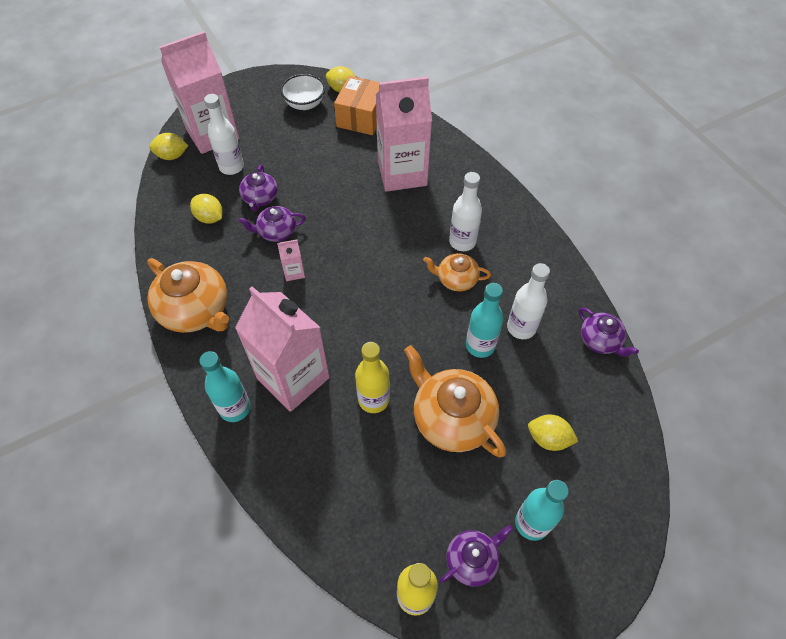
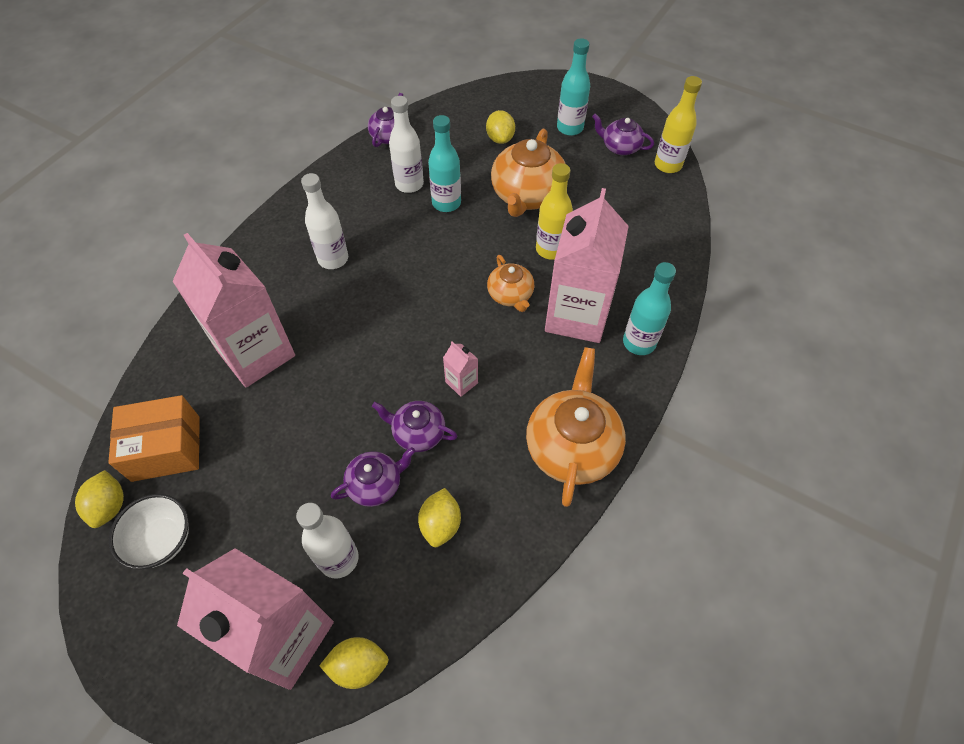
camera: 120 degrees left, 0 degrees up
yellow lemon [149,133,189,160] -> yellow lemon turned 60 degrees counterclockwise [319,637,389,689]
purple teapot [238,206,306,242] -> purple teapot turned 150 degrees clockwise [372,401,457,452]
orange teapot [423,253,491,292] -> orange teapot moved to [487,255,534,312]

